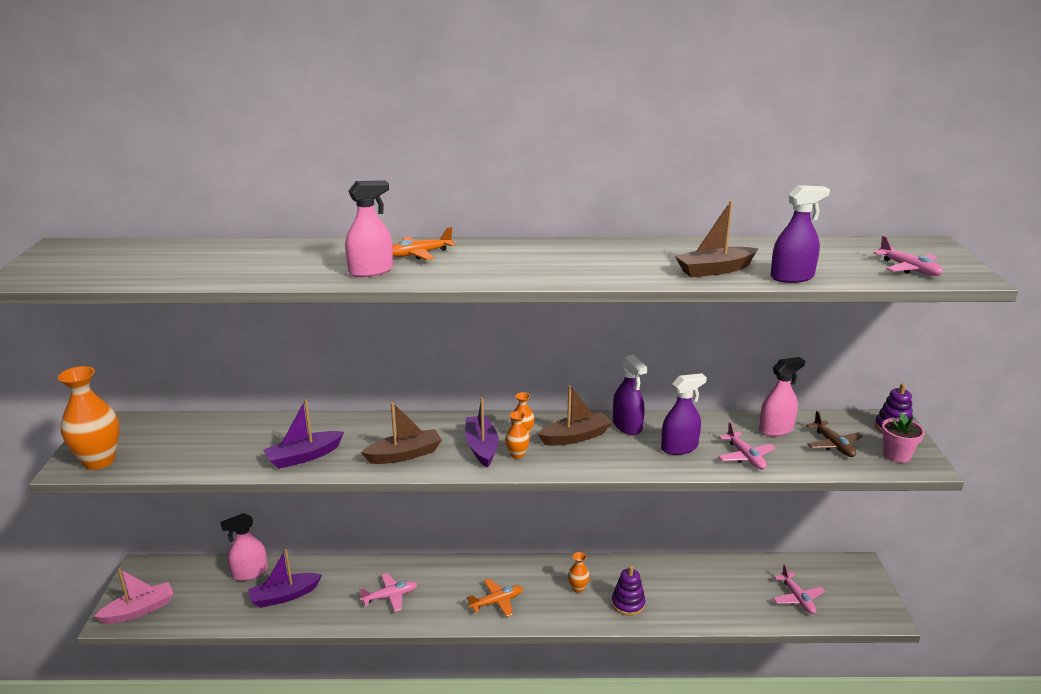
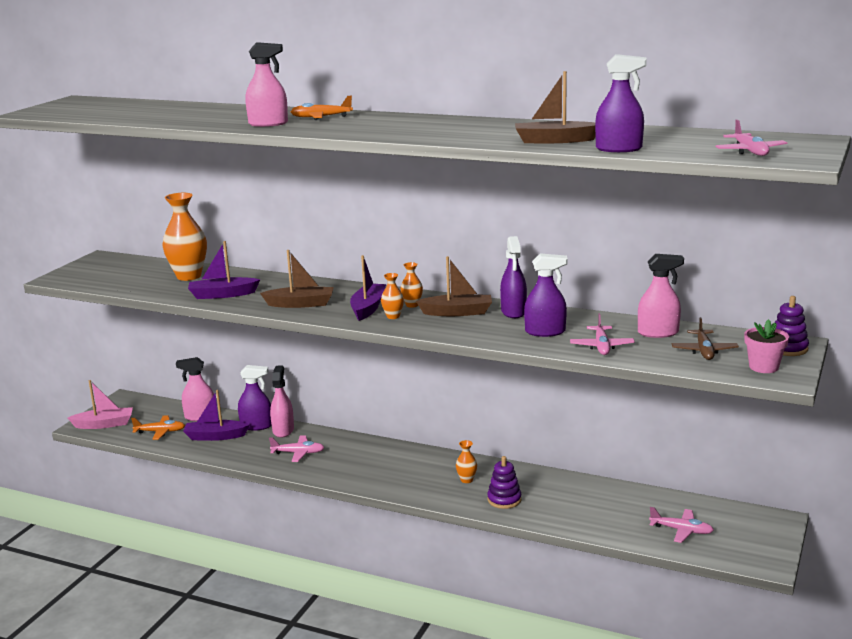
camera: 25 degrees right, 5 degrees down
orange vase [58,366,120,470] -> orange vase moved to [162,193,207,281]
orange plane [467,579,523,617] -> orange plane moved to [131,415,185,440]
pink plane [773,564,825,614] -> pink plane turned 75 degrees counterclockwise [649,507,714,543]
none -> purple spray bottle [238,365,272,431]
none -> pink spray bottle [270,365,294,438]

